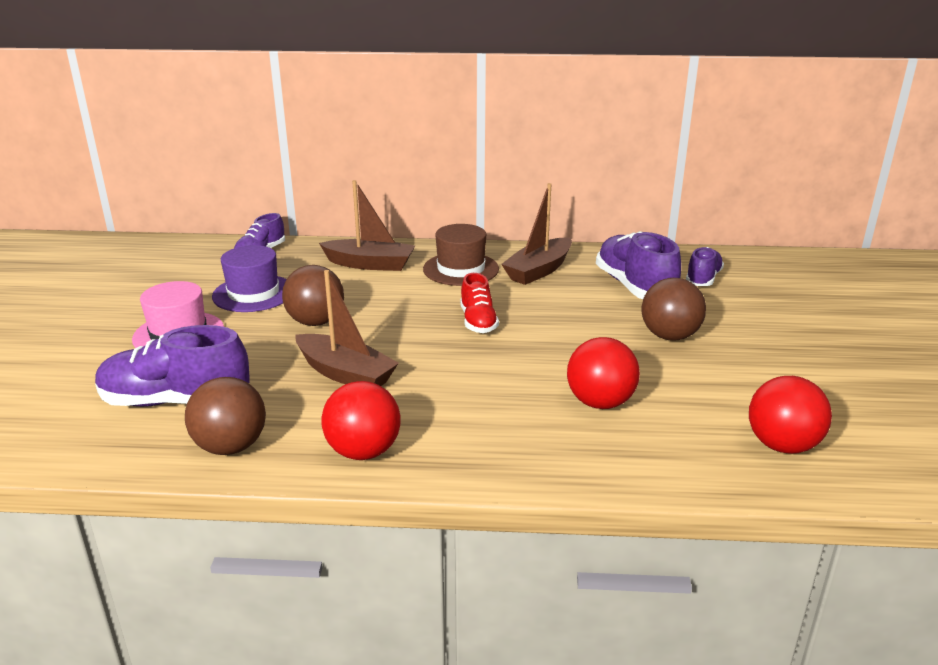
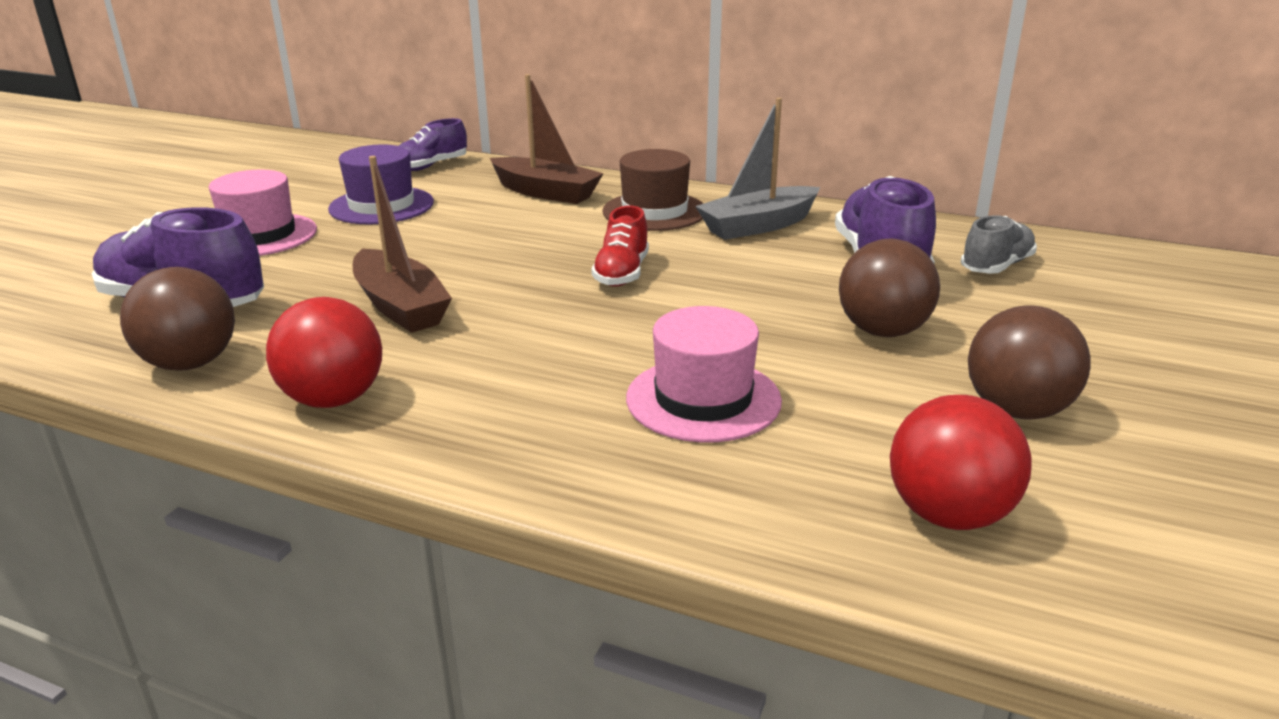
camera: 20 degrees right, 0 degrees up
brown ball [282,265,344,326] -> brown ball moved to [968,305,1091,419]
brown boat [501,183,572,285] -> grey boat [695,98,820,240]
red ball [567,337,640,409] -> pink hat [626,306,782,442]
purple shoe [686,247,724,286] -> grey shoe [961,215,1037,274]

